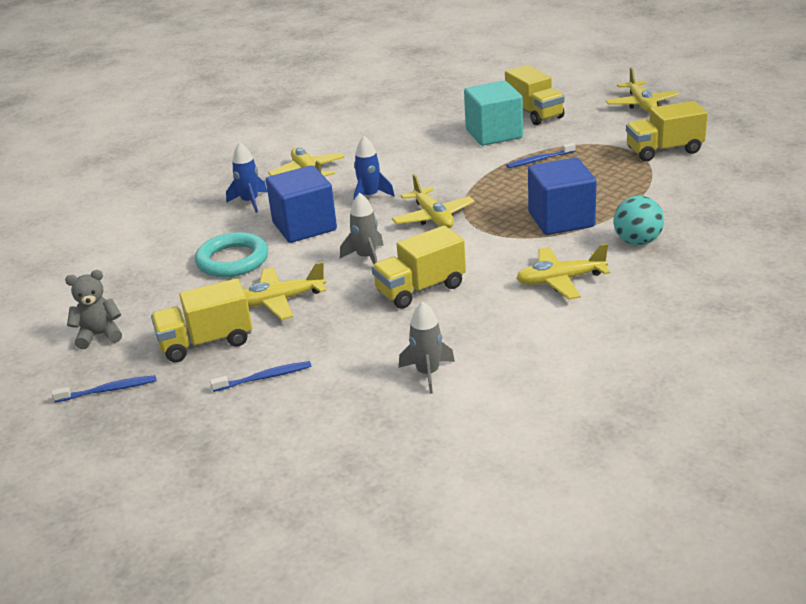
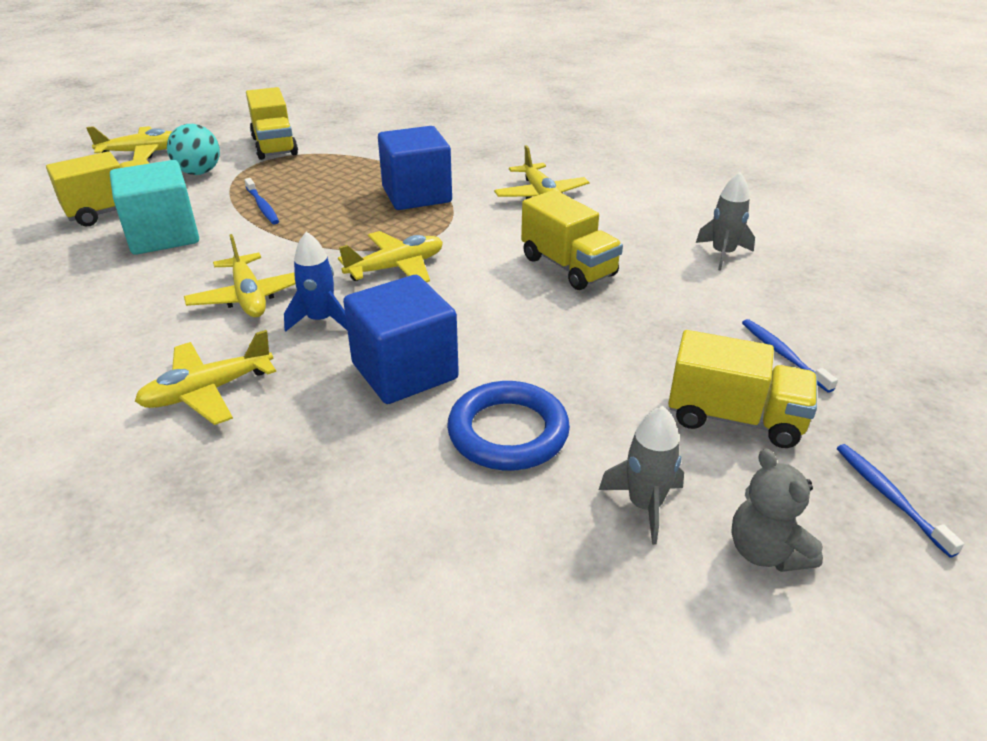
camera: 100 degrees left, 5 degrees up
yellow truck [151,279,252,362] -> yellow truck turned 45 degrees counterclockwise [668,330,817,448]
turquoise ring [195,232,268,277] -> blue ring [447,381,570,470]
blue rocket [226,142,268,213] -> none
yellow plane [244,262,326,320] -> yellow plane moved to [184,234,295,317]
grey rocket [340,193,384,264] -> grey rocket moved to [599,406,684,545]
turquoise ball [614,196,664,245] -> turquoise ball moved to [167,124,220,175]

